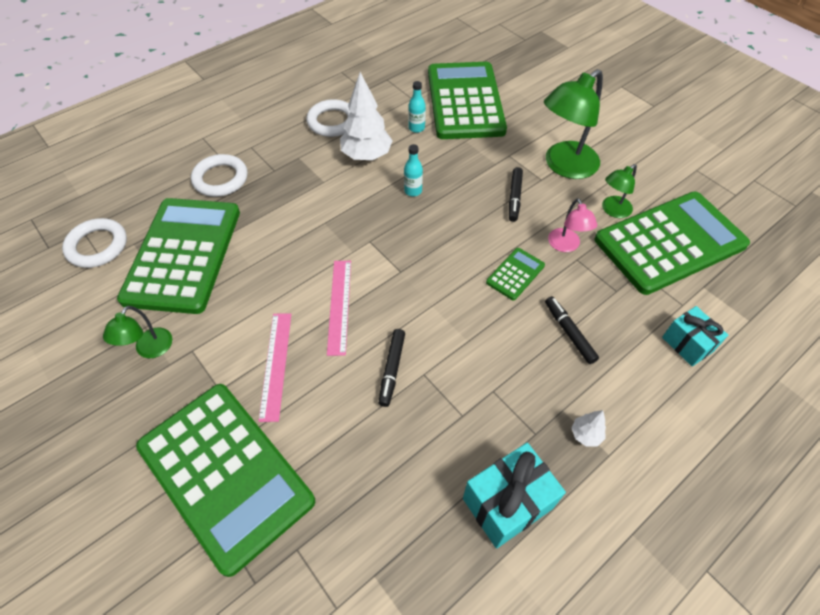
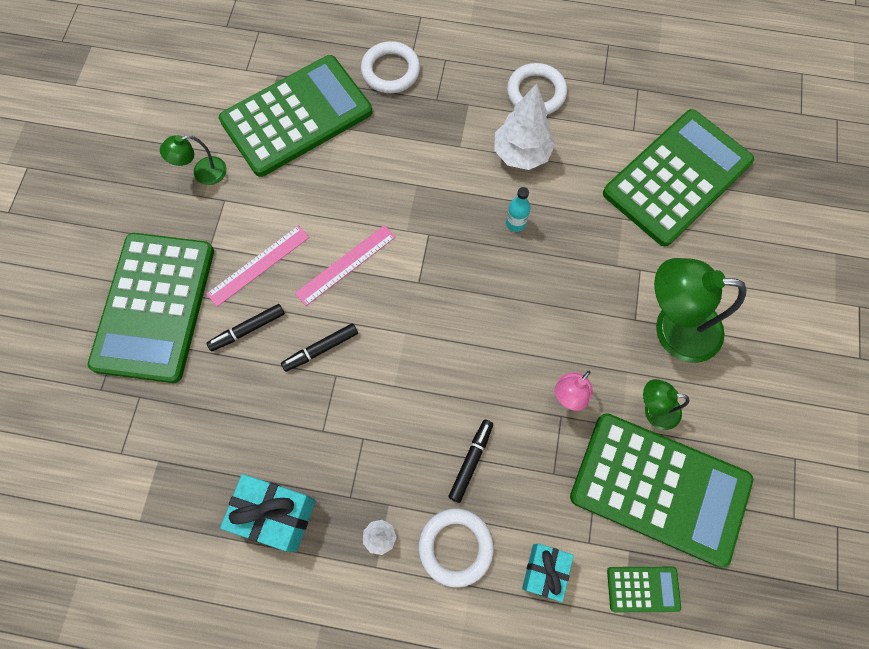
camera: 50 degrees right, 15 degrees up
white ring [62,218,127,268] -> white ring moved to [418,508,494,588]
turquoise bottle [408,81,426,133] -> none
green calculator [486,248,545,300] -> green calculator moved to [607,567,681,612]
black marker [509,167,523,222] -> black marker moved to [207,304,285,351]

